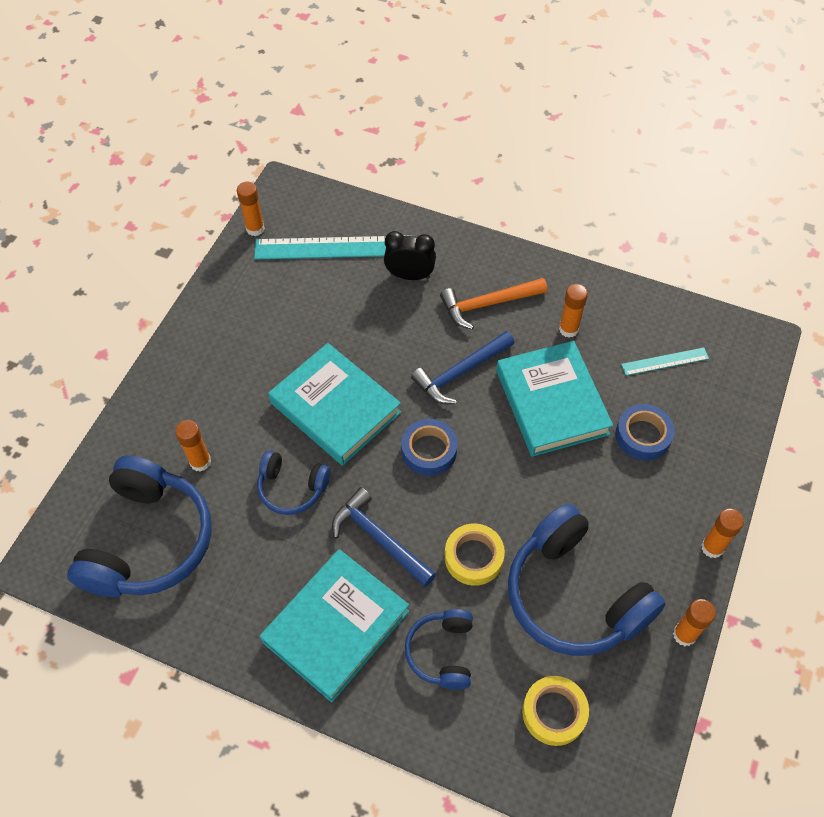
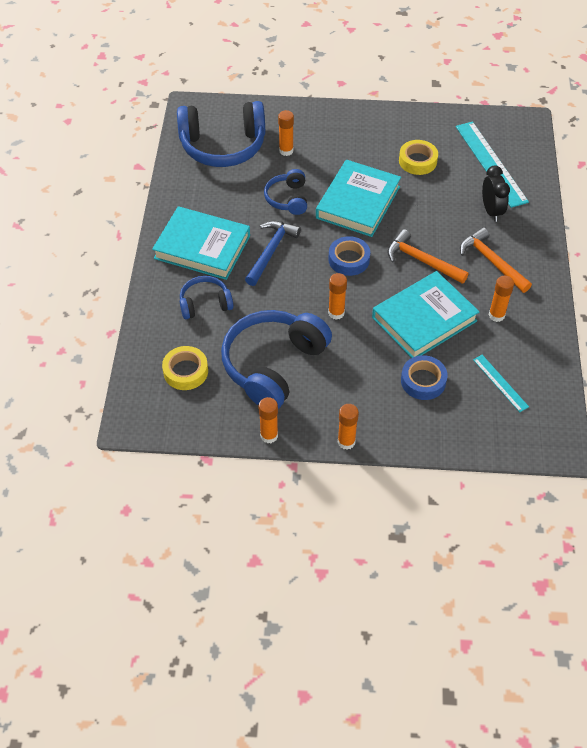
camera: 70 degrees right, 5 degrees down
orange glue stick [237,182,265,236] -> orange glue stick moved to [328,273,347,320]
blue hammer [411,331,515,404] -> orange hammer [387,229,469,284]
yellow tape [445,523,505,586] -> yellow tape moved to [399,140,438,175]

